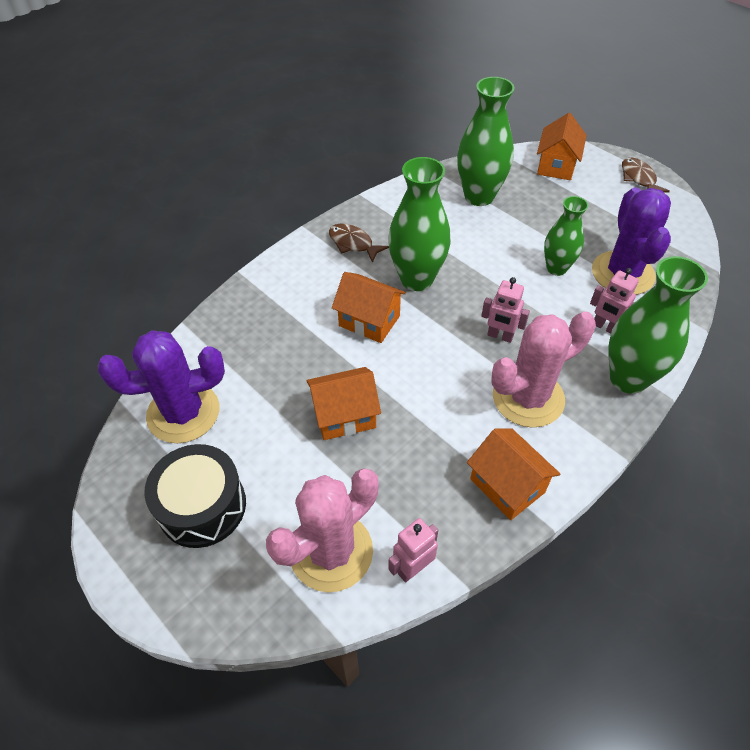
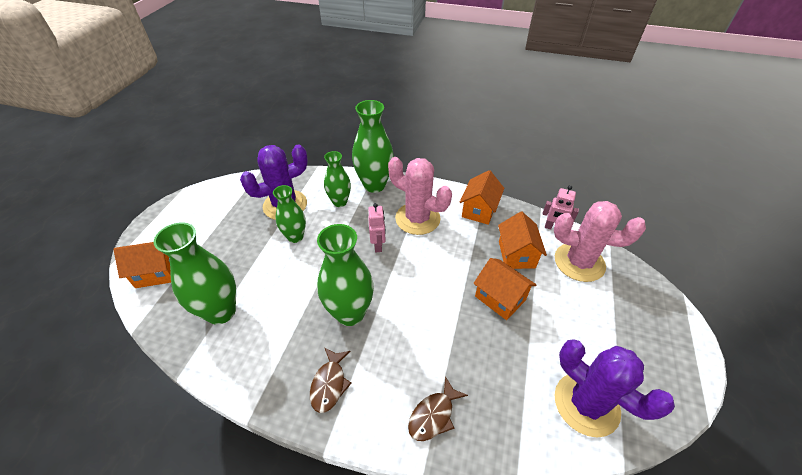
camera: 120 degrees left, 5 degrees down
black drum [144,444,246,548] -> none
orange house [332,272,406,343] -> orange house moved to [498,212,547,269]
pink robot [590,268,639,333] -> green vase [324,151,351,207]
brown fish [622,158,670,192] -> brown fish moved to [408,376,468,441]

